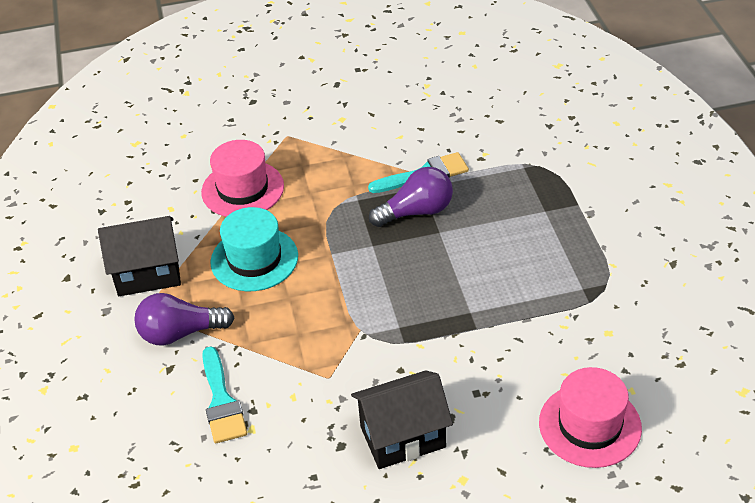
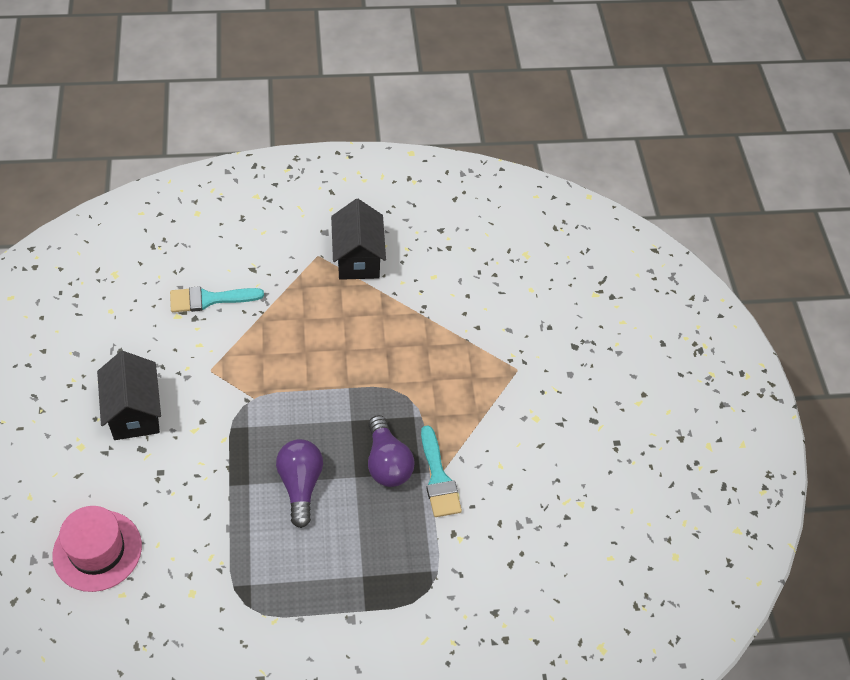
camera: 90 degrees right, 10 degrees up
purple light bulb [134,293,235,345] -> purple light bulb moved to [276,439,323,528]
pink hat [201,140,284,217] -> none
turquoise hat [210,207,298,291] -> none

